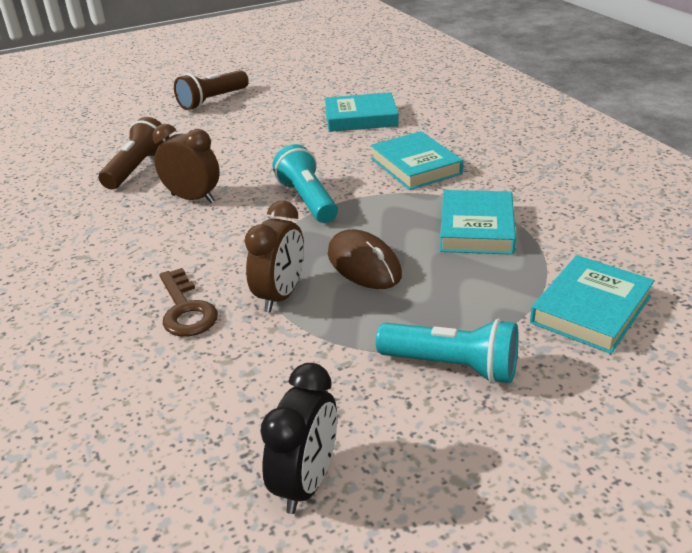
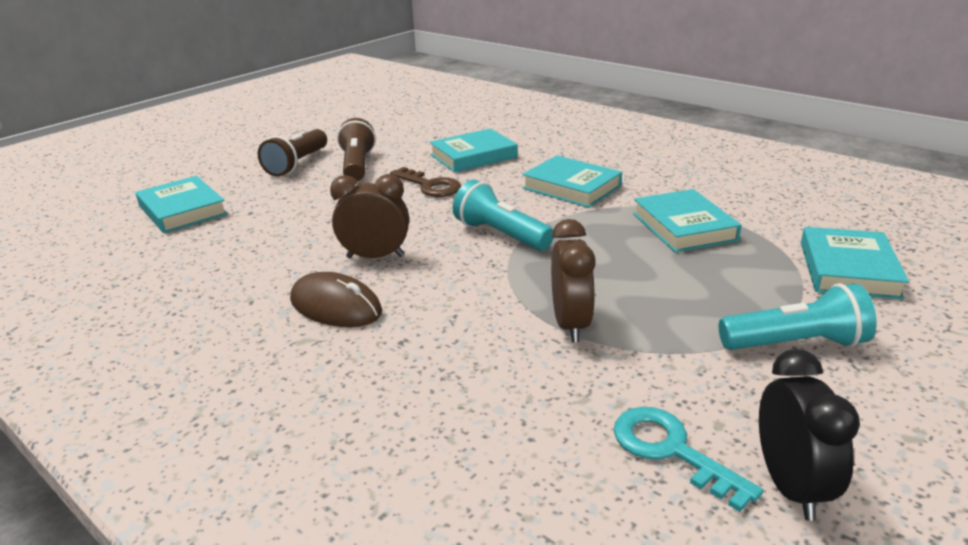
camera: 25 degrees left, 5 degrees down
brown flashlight [99,117,169,189] -> brown flashlight moved to [337,118,376,181]
brown key [159,268,218,337] -> brown key moved to [390,167,461,197]
brown mouse [328,229,402,289] -> brown mouse moved to [290,272,382,327]
none -> turquoise book [135,176,228,233]
none -> turquoise key [614,407,763,512]

